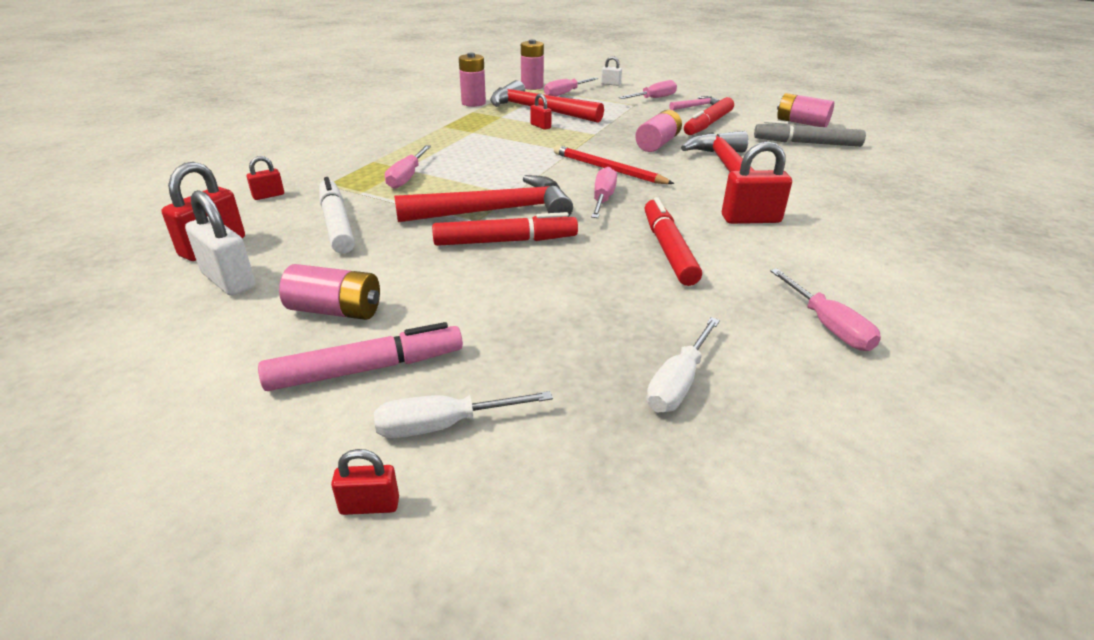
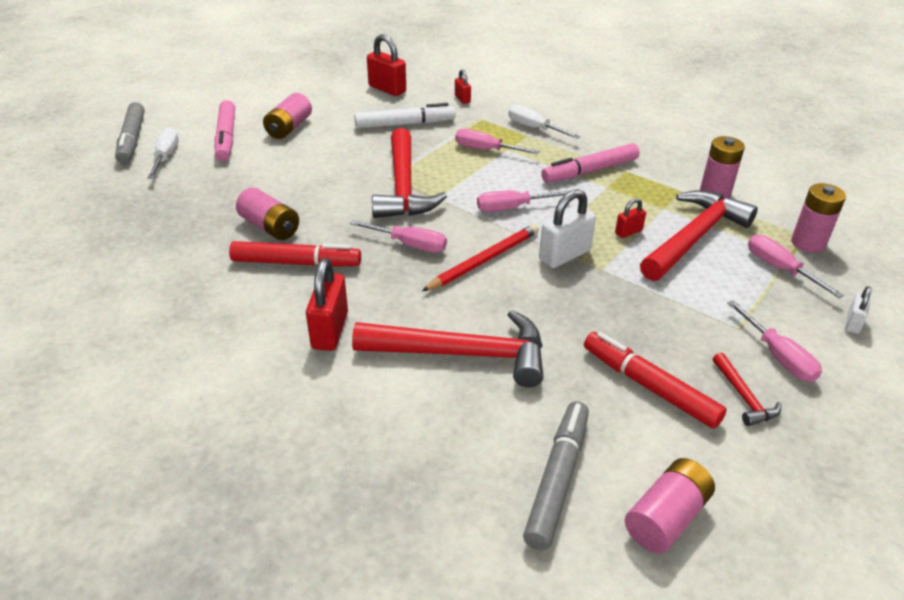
camera: 100 degrees right, 5 degrees up
white padlock [185,190,256,296] -> white padlock moved to [539,189,596,268]
red padlock [331,449,399,515] -> grey marker [115,102,145,164]
red marker [432,212,578,246] -> none
pink battery [635,110,682,152] -> pink battery moved to [236,187,299,240]
white screwdriver [646,317,720,412] -> white screwdriver moved to [508,105,581,139]
pink hammer [669,96,720,110] -> red hammer [713,353,781,426]
pink screwdriver [770,269,881,351] -> pink screwdriver moved to [477,191,569,212]
none -> pink marker [541,143,640,183]

